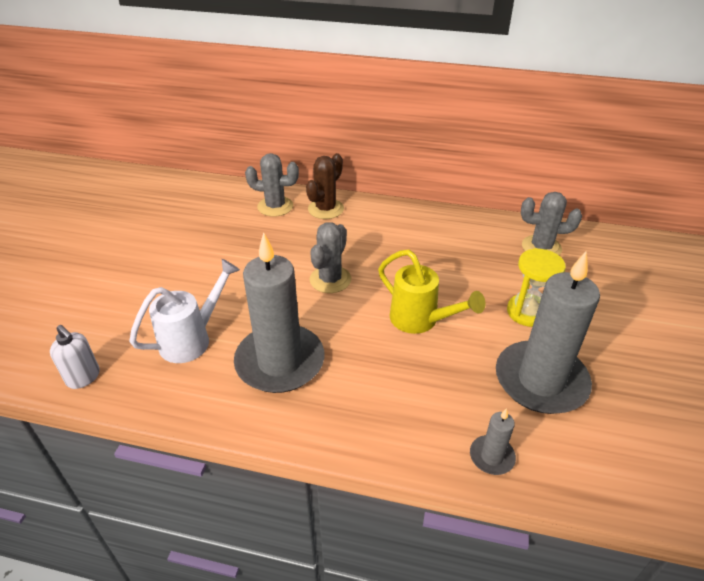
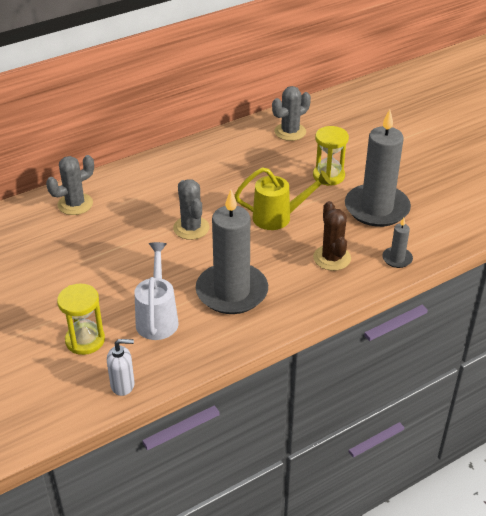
camera: 45 degrees left, 0 degrees up
brown cactus [306,153,344,219] -> brown cactus moved to [313,201,351,271]
none -> yellow hourglass [57,284,105,355]

